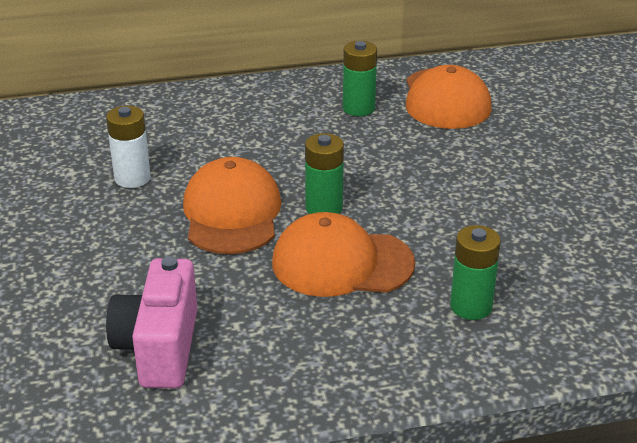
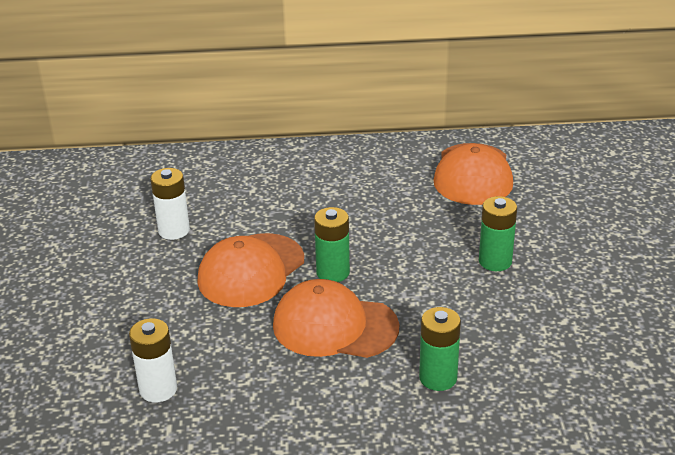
camera: 10 degrees right, 0 degrees up
pink camera [106,256,197,388] -> white battery [129,318,177,403]
orange cap [183,157,281,254] -> orange cap turned 150 degrees counterclockwise [197,233,304,307]
green battery [343,41,377,116] -> green battery moved to [479,196,517,271]

